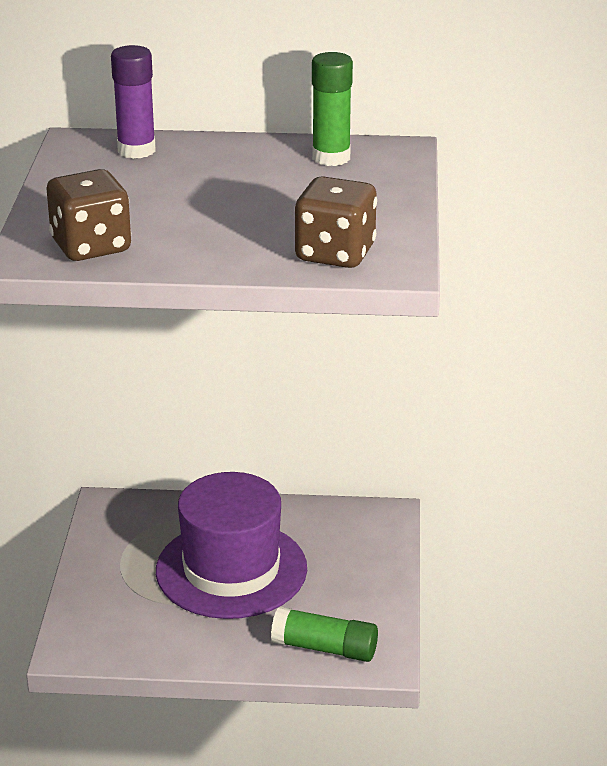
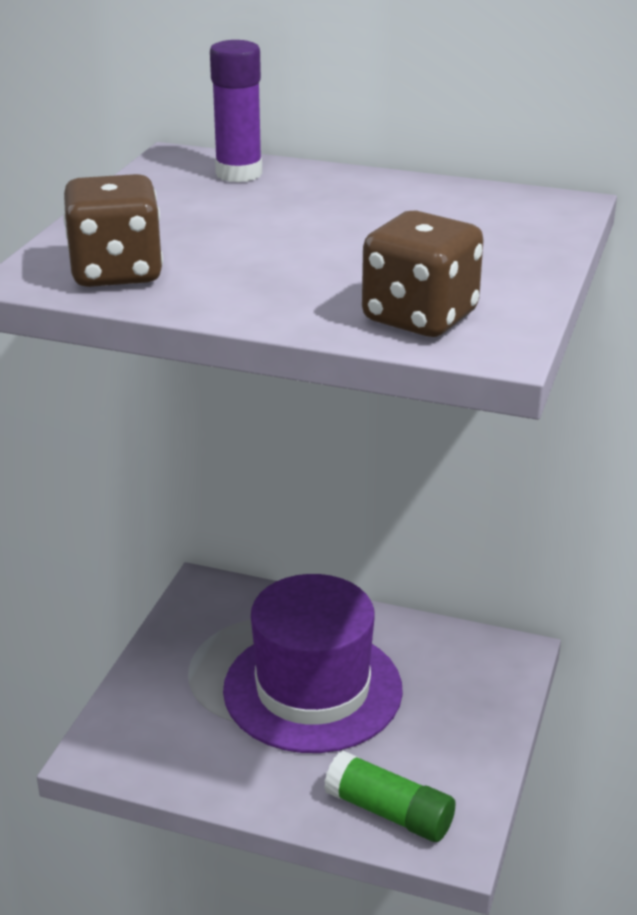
camera: 15 degrees right, 0 degrees up
green glue stick [312,52,353,166] -> none

